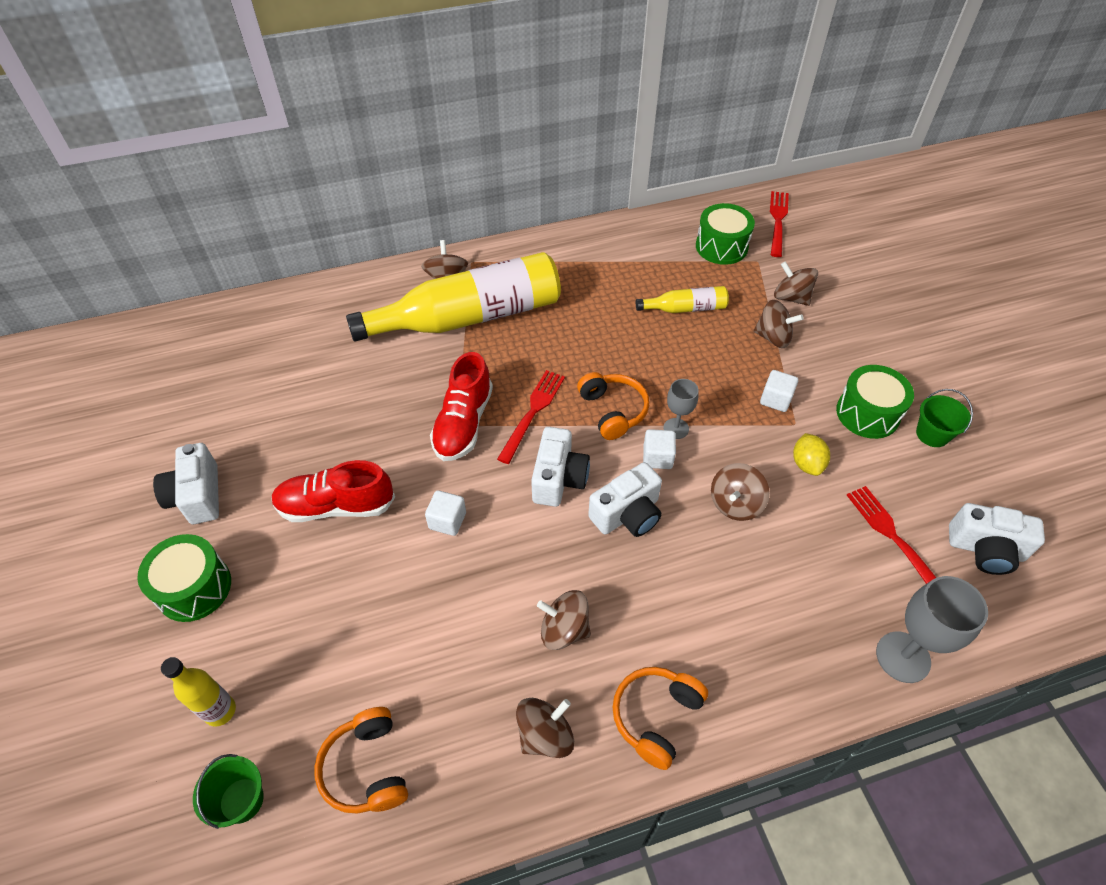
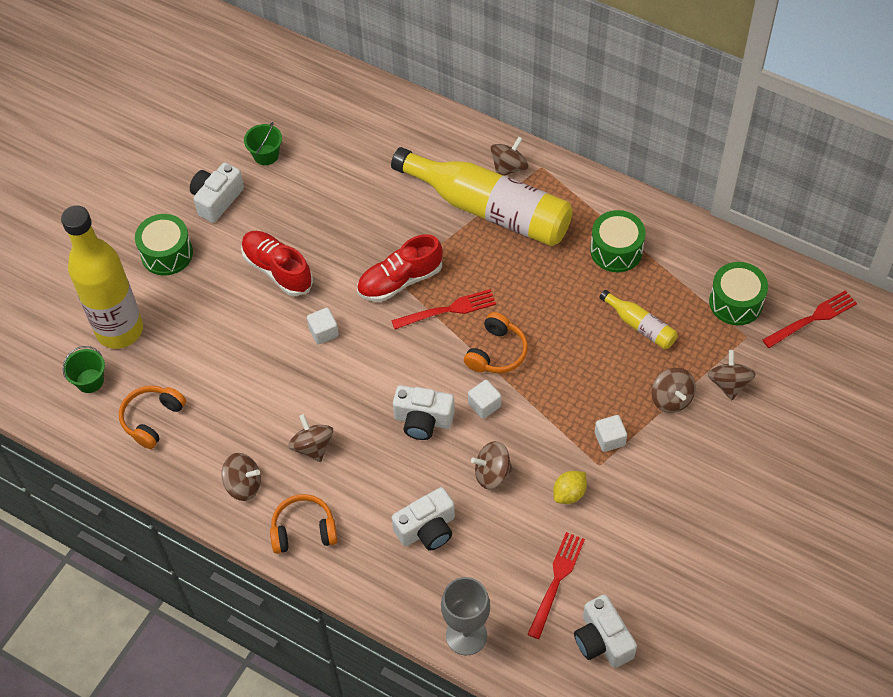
camera: 50 degrees right, 5 degrees up
yellow bottle [161,657,236,727] -> yellow bottle [61,205,143,349], size x2.26
white camera [531,427,590,507] -> white camera moved to [392,487,455,551]
grey goblet [663,379,699,439] -> none
green drum [836,365,914,439] -> green drum moved to [590,210,646,272]
green bucket [916,389,973,447] -> green bucket moved to [244,122,282,165]

